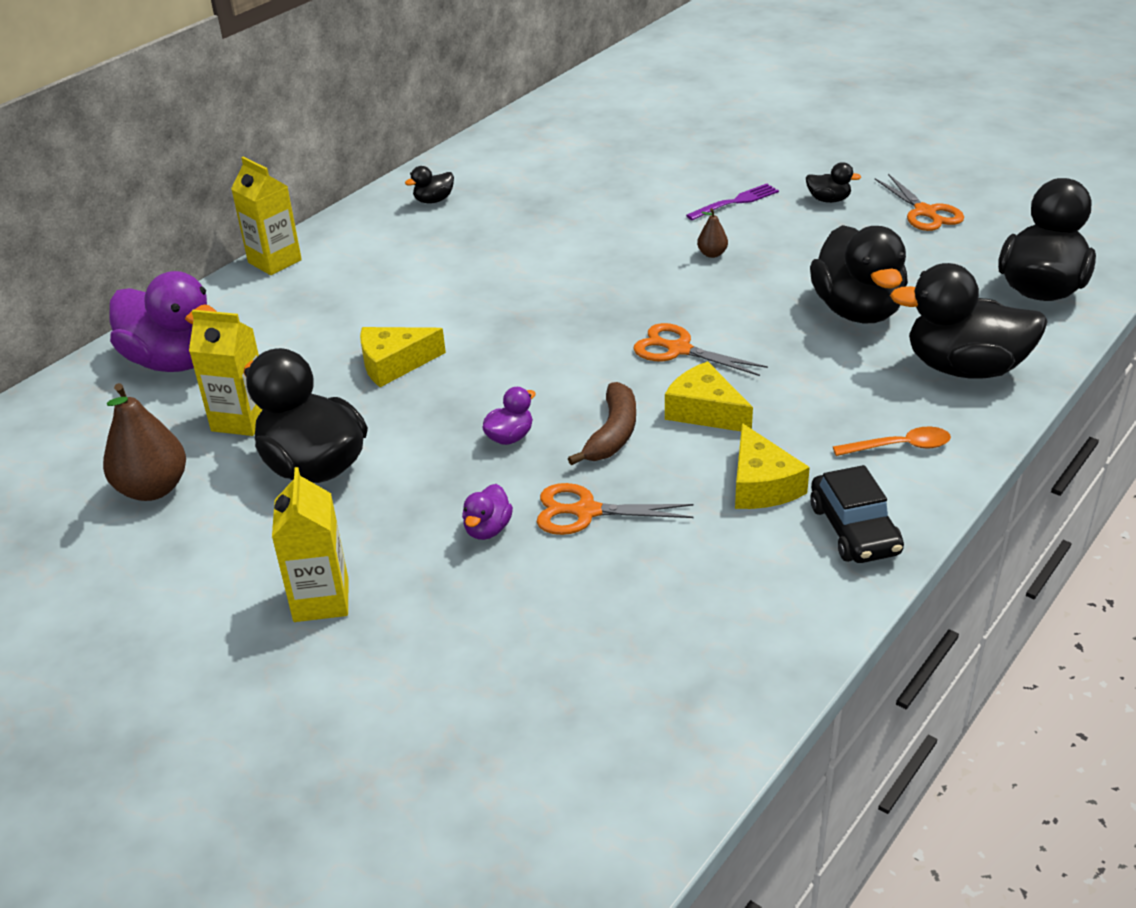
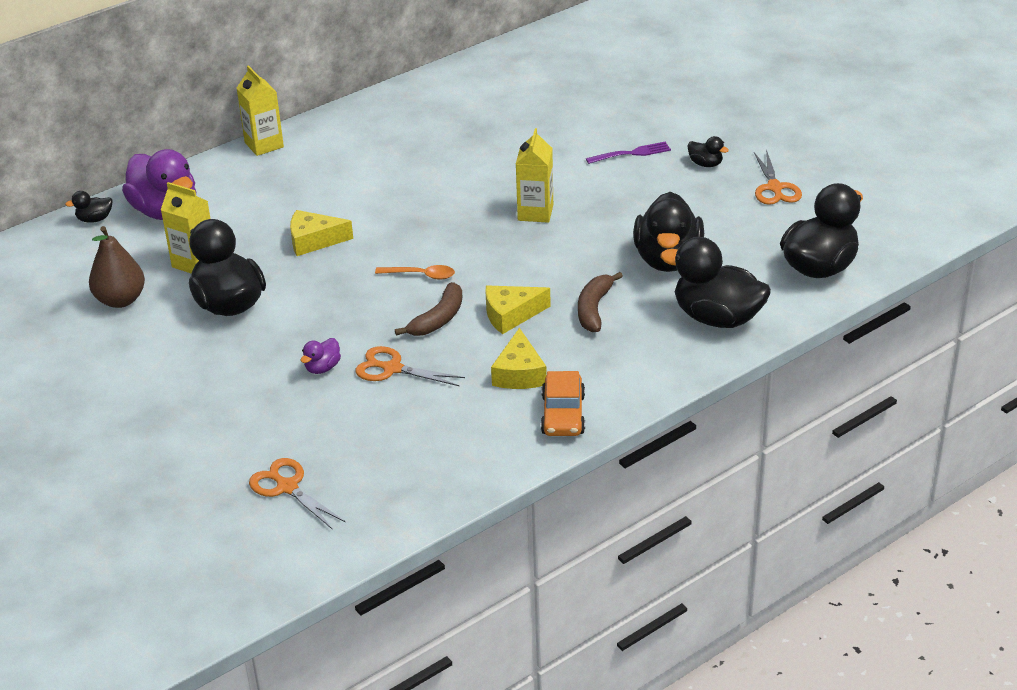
camera: 15 degrees right, 0 degrees up
yellow carton [272,467,348,622] -> yellow carton moved to [516,128,553,223]
black duck [405,166,454,204] -> black duck moved to [65,191,113,223]
purple duck [482,387,536,445] -> none
orange scissors [633,323,768,376] -> orange scissors moved to [249,458,345,530]
yellow cheese [665,361,753,431] -> yellow cheese turned 75 degrees counterclockwise [486,286,551,334]
brown pear [697,208,728,258] -> none
black car [810,465,904,563] -> orange car [541,371,585,436]
orange spoon [833,427,951,456] -> orange spoon moved to [375,265,455,280]
none -> brown banana [578,272,623,332]

